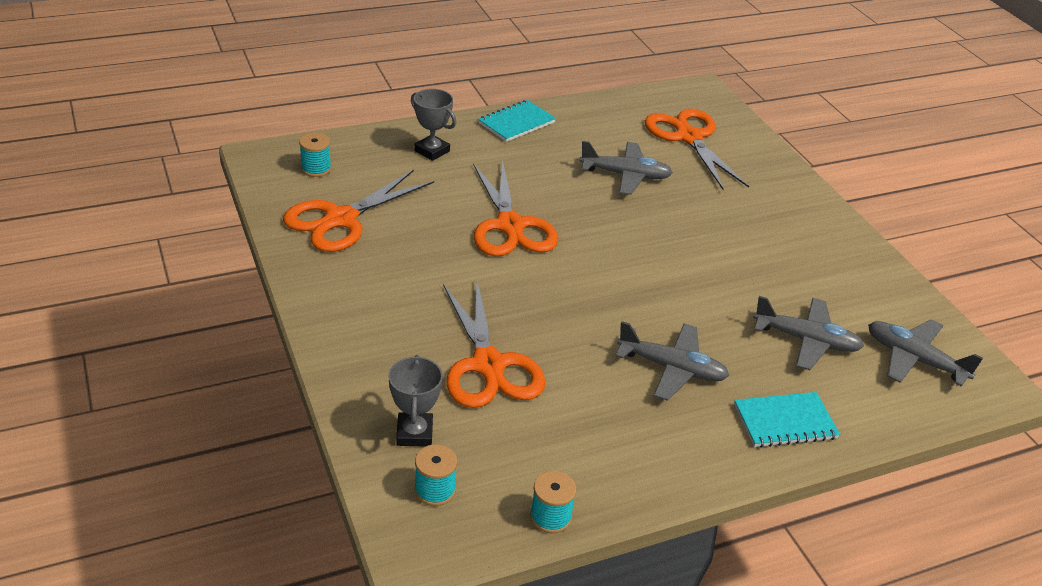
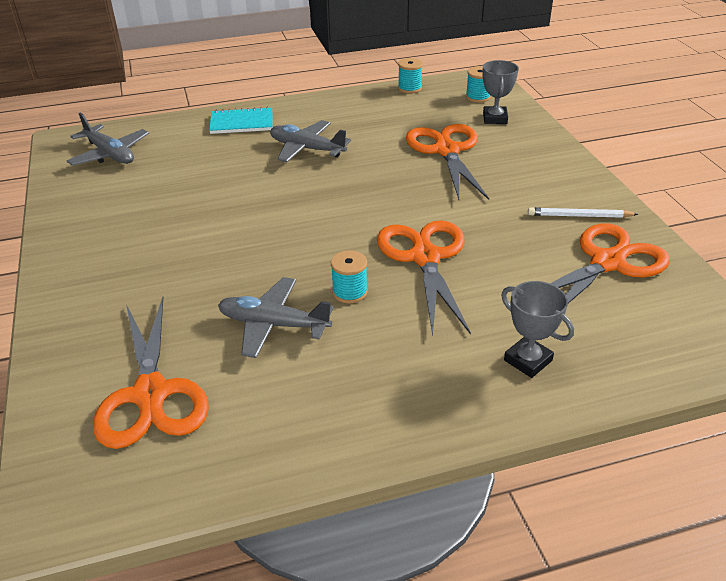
camera: 170 degrees left, 0 degrees up
turquoise spool [299,133,331,177] -> turquoise spool moved to [331,250,368,303]
turquoise notebook [478,100,556,142] -> none
grey plane [753,296,864,370] -> none
none -> white pencil [528,207,638,218]

